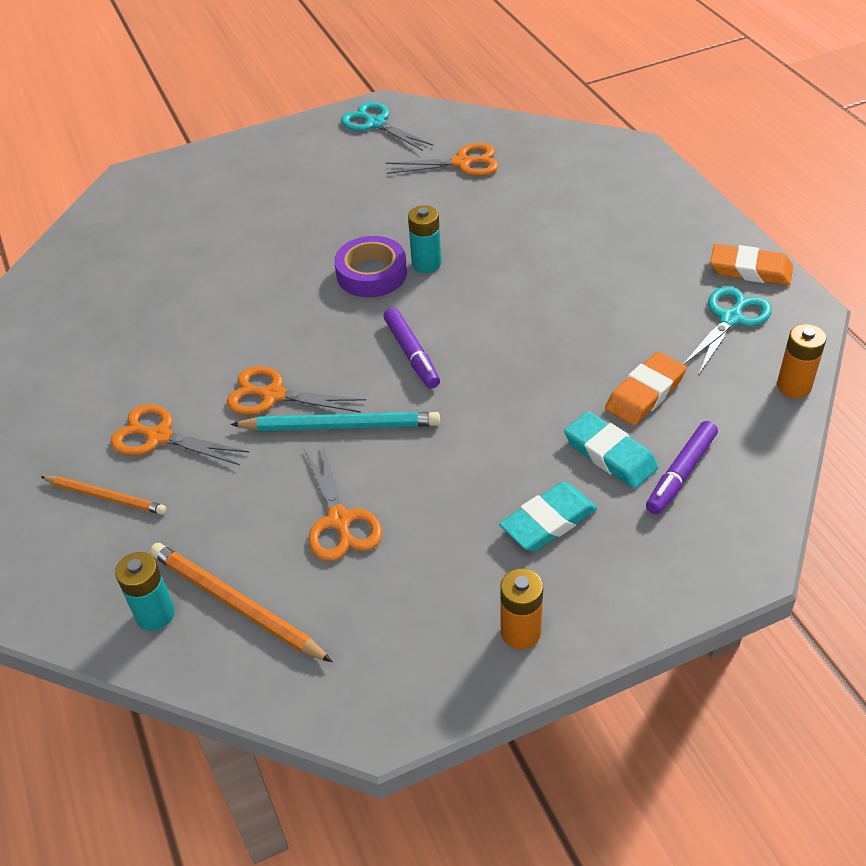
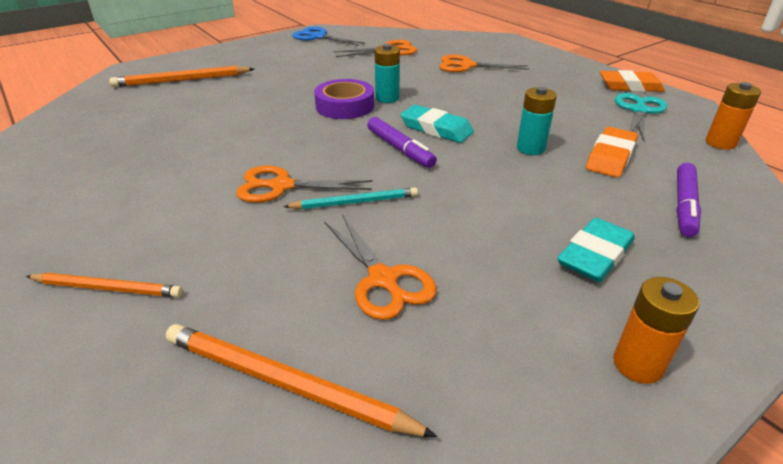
camera: 15 degrees left, 10 degrees down
orange scissors [110,404,250,465] -> orange scissors moved to [439,54,529,72]
turquoise battery [115,552,175,631] -> turquoise battery moved to [517,87,557,155]
turquoise pencil [231,412,440,431] -> turquoise pencil [283,187,418,209], size x0.66
turquoise scissors [341,102,433,151] -> blue scissors [292,27,365,46]
turquoise eraser [564,411,658,489] -> turquoise eraser moved to [400,105,474,143]
none -> orange pencil [109,66,254,87]

